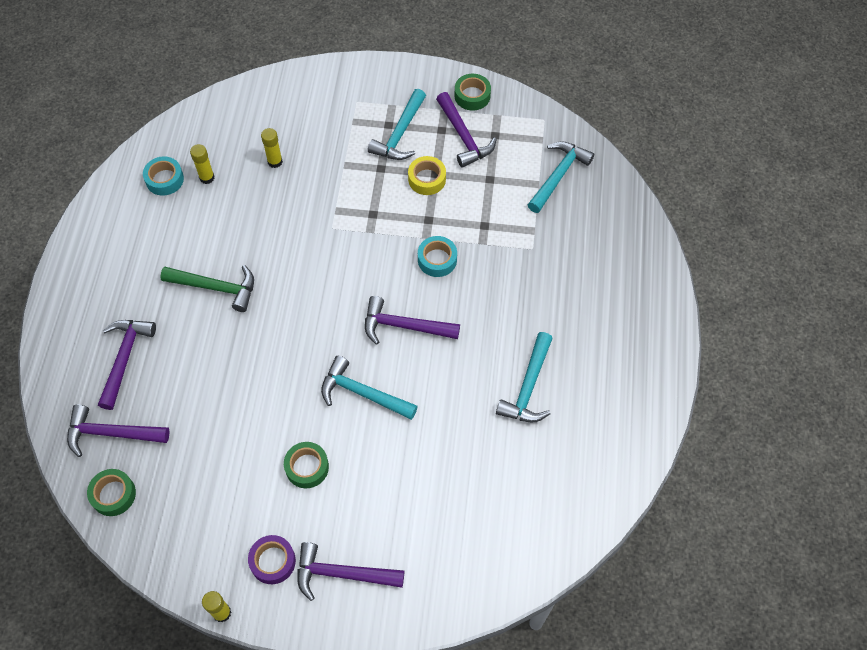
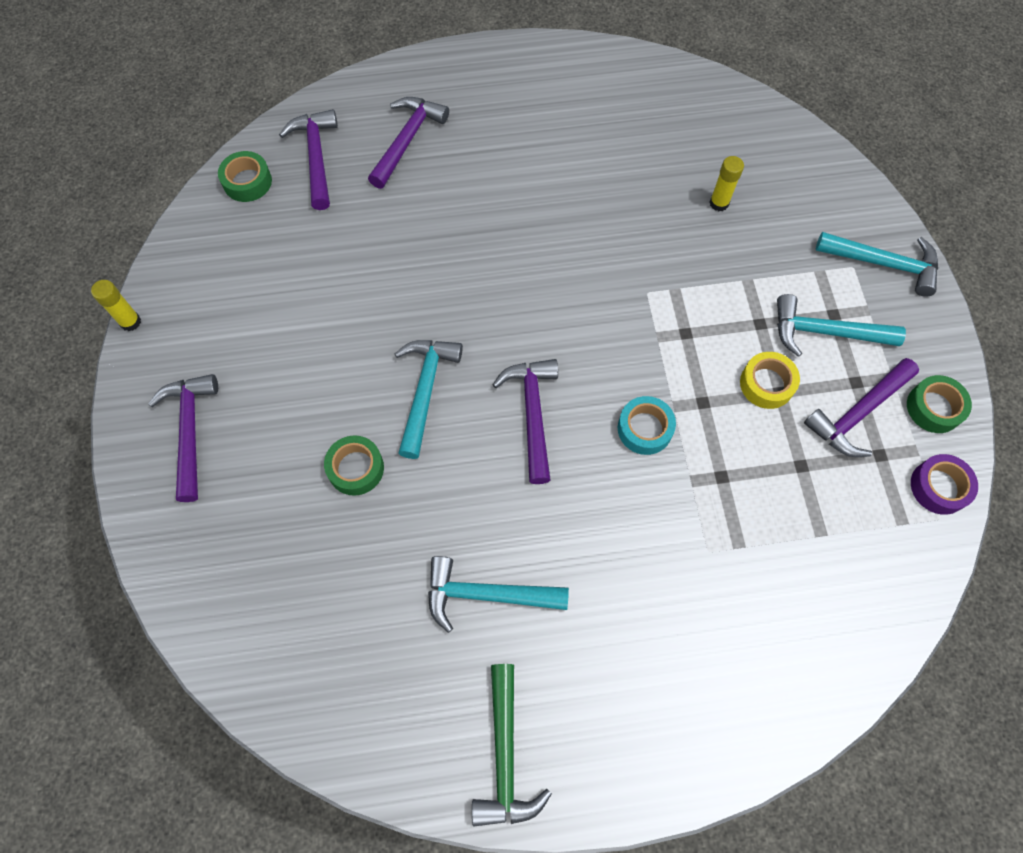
camera: 75 degrees right, 5 degrees up
purple hammer [98,320,156,410] -> purple hammer turned 60 degrees counterclockwise [368,97,449,189]
turquoise tape [143,156,184,196] -> none
green hammer [160,265,254,312] -> green hammer moved to [472,664,552,826]
yellow glue stick [190,144,214,184] -> none
purple tape [248,535,296,584] -> purple tape moved to [911,454,978,515]
green tape [284,442,329,488] -> green tape moved to [324,435,384,496]
turquoise hammer [528,141,594,213] -> turquoise hammer moved to [816,232,938,297]

